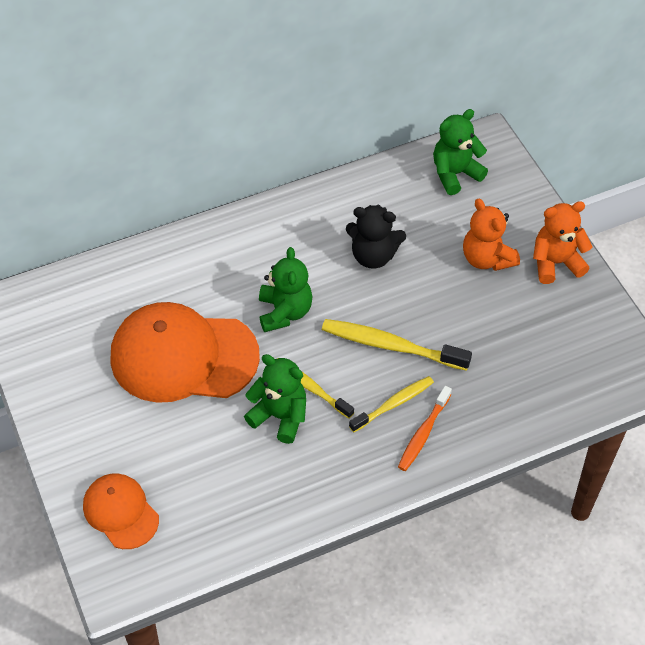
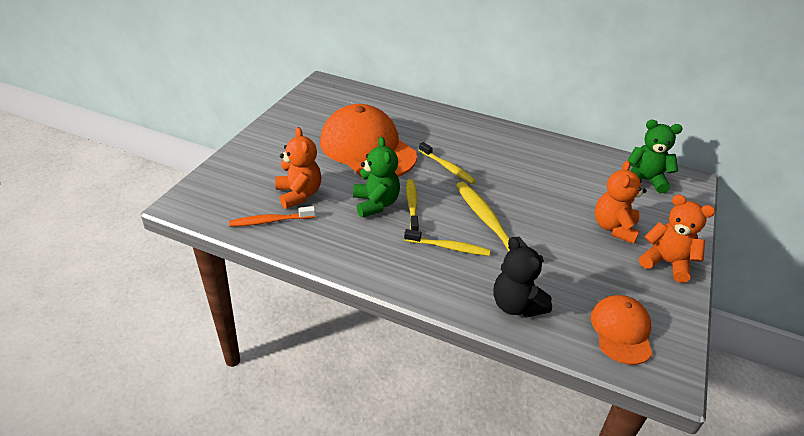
camera: 45 degrees right, 15 degrees down
orange cap [83,473,159,549] -> orange cap moved to [591,295,652,365]
green teddy bear [259,247,312,332] -> yellow toothbrush [419,142,476,184]
black teddy bear [346,205,406,269] -> black teddy bear moved to [493,237,552,318]
orange toothbrush [398,386,452,471] -> orange toothbrush moved to [229,206,315,227]
none -> orange teddy bear [275,127,322,209]

